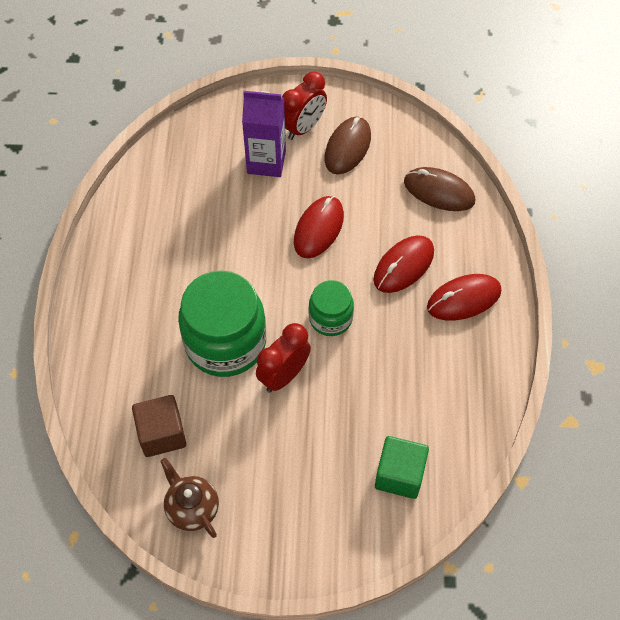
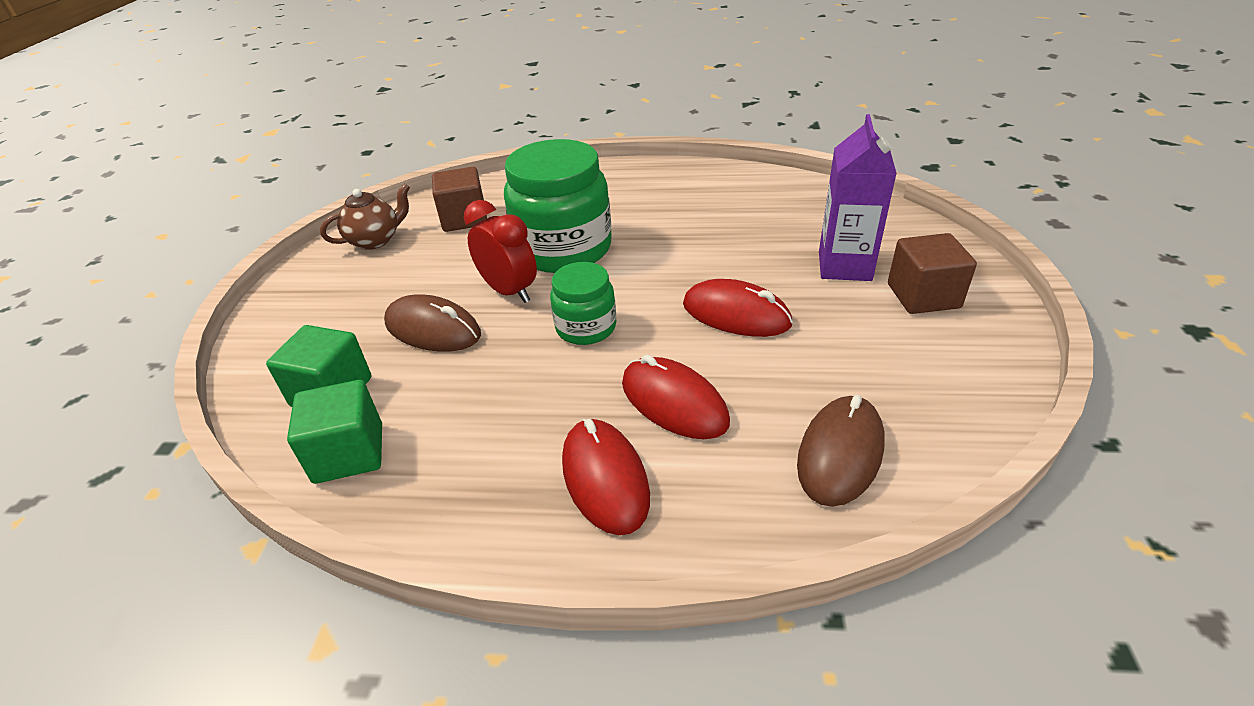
camera: 95 degrees right, 20 degrees down
red clock [282,72,327,140] -> brown cube [888,233,977,314]
brown mouse [324,117,371,175] -> brown mouse moved to [384,294,481,351]
none -> green cube [287,380,382,484]

